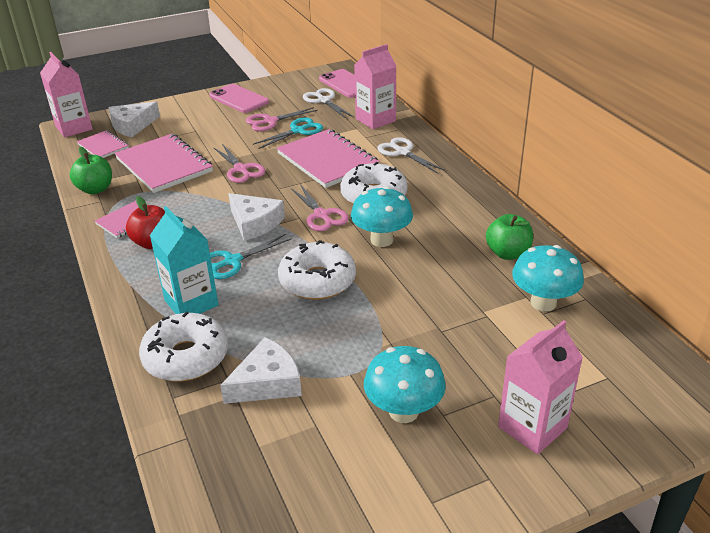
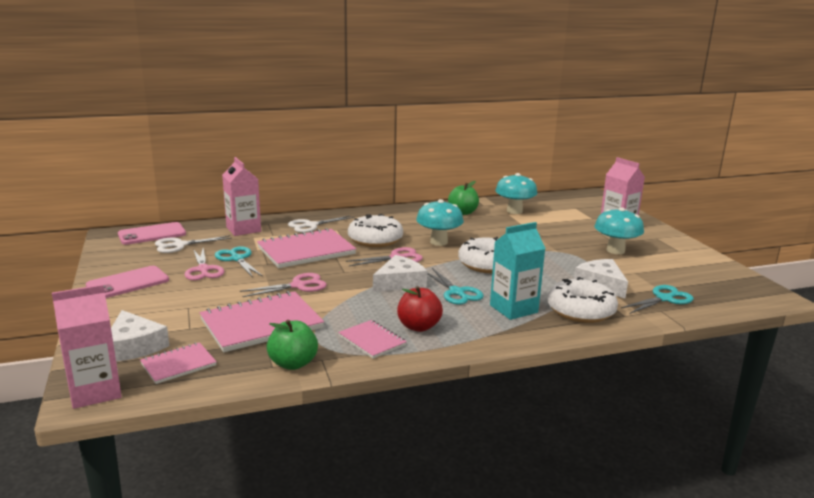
camera: 85 degrees left, 15 degrees down
none -> turquoise scissors [621,285,694,314]

